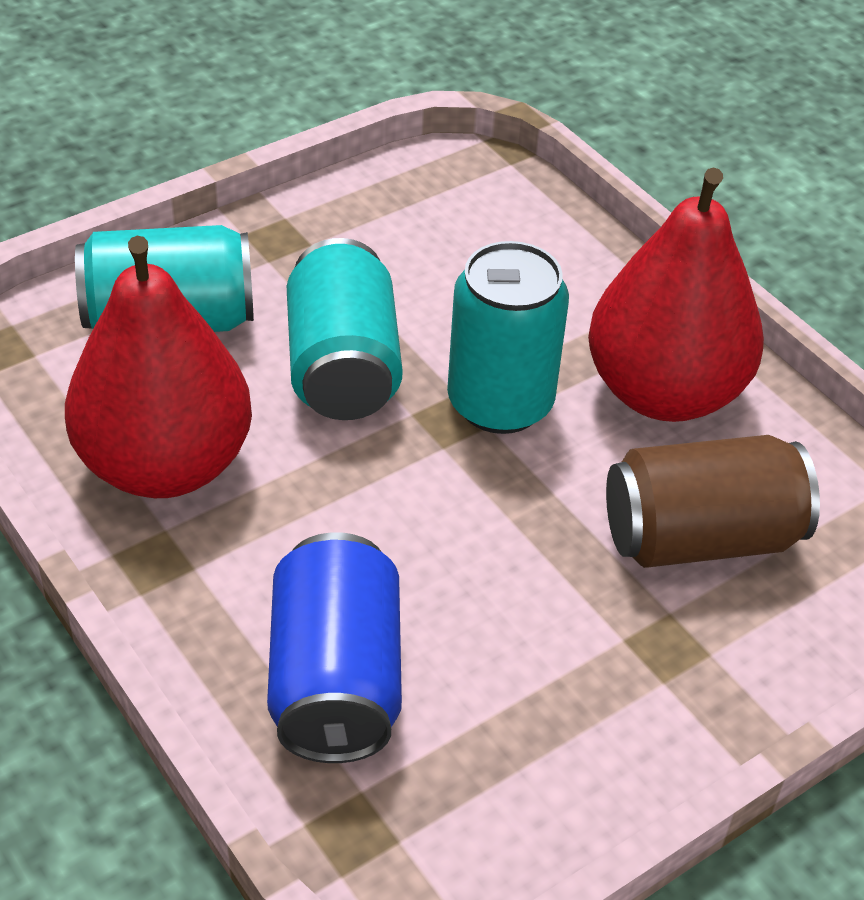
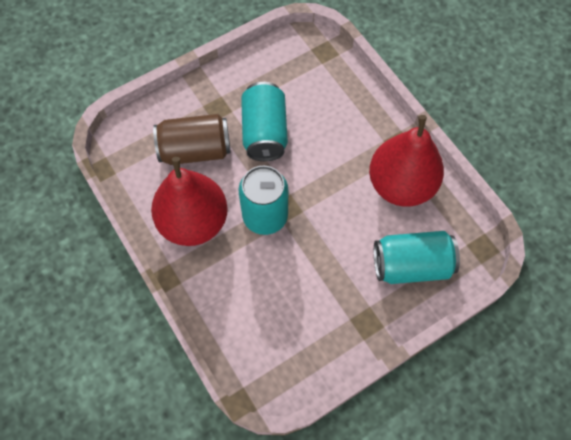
camera: 175 degrees left, 20 degrees up
blue can [267,532,402,763] -> none
turquoise can [287,238,403,420] -> turquoise can moved to [241,82,288,161]

